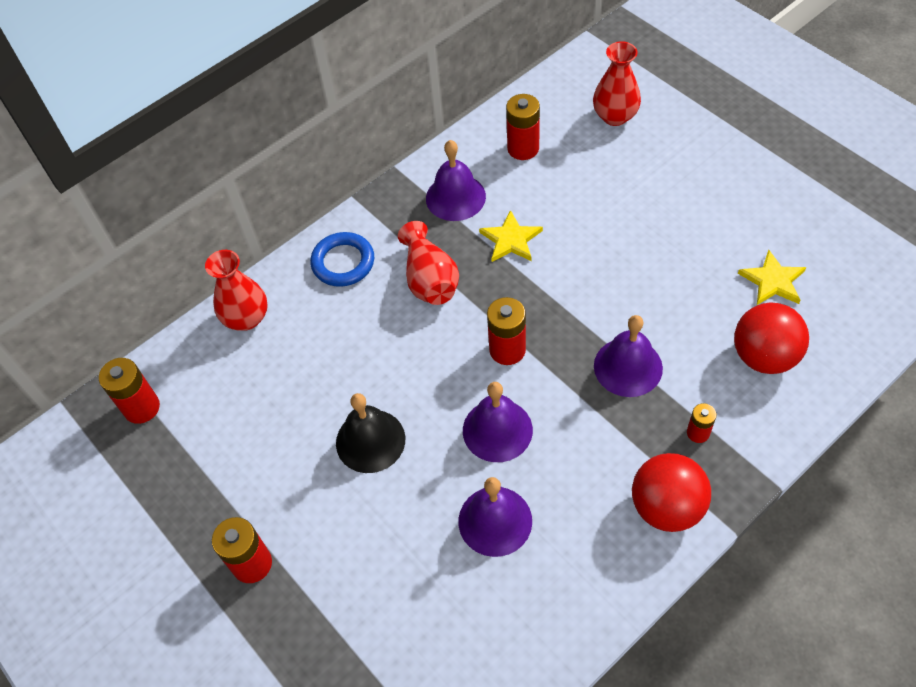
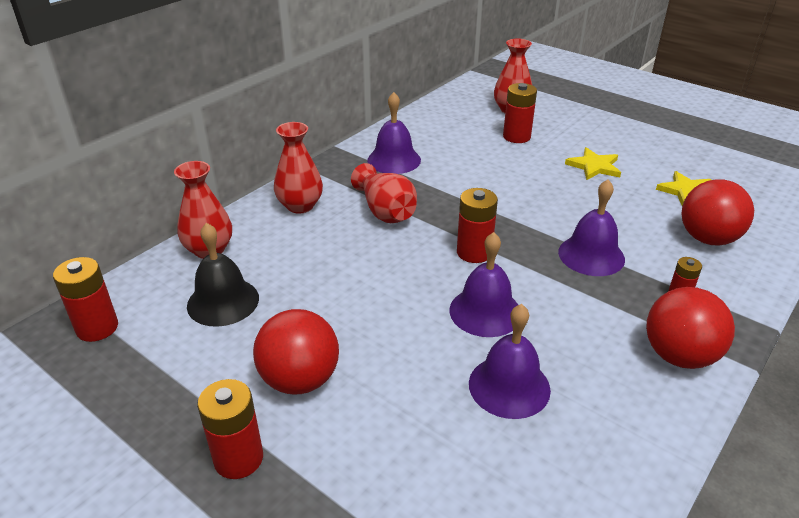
camera: 15 degrees left, 20 degrees down
blue ring [310,232,374,287] -> red vase [274,122,323,214]
black bell [336,393,405,473] -> black bell moved to [187,223,259,327]
yellow star [479,210,543,262] -> yellow star moved to [565,147,621,180]
red battery [506,94,540,160] -> red battery moved to [503,83,537,143]
none -> red ball [253,309,339,395]

